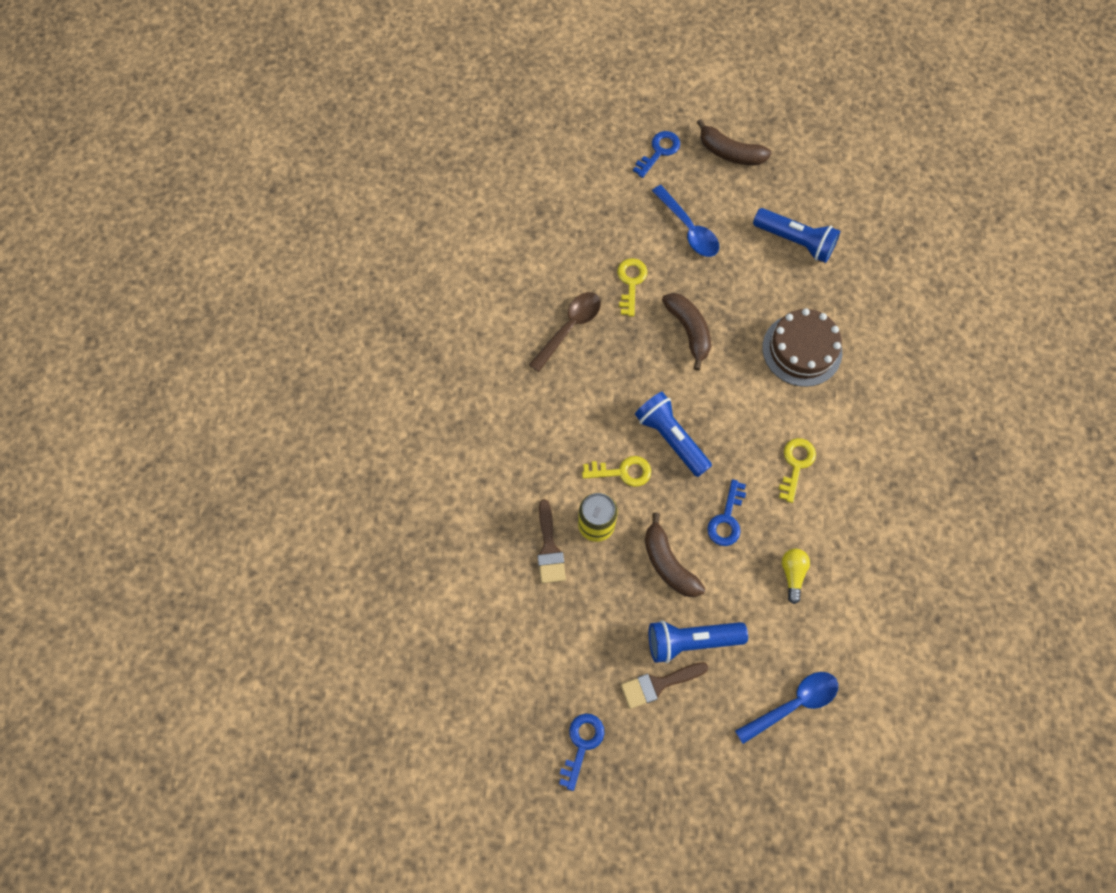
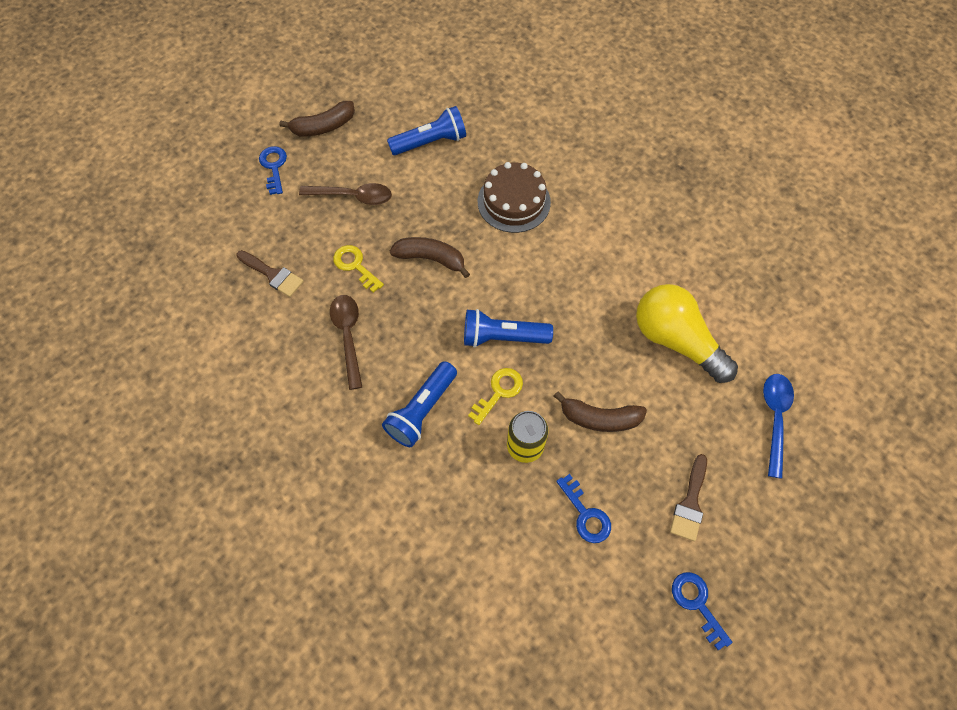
camera: 50 degrees left, 5 degrees down
brown brush [538,499,566,583] -> brown brush moved to [236,250,304,297]
blue flashlight [649,620,748,663] -> blue flashlight moved to [382,361,457,447]
blue spoon [652,185,719,257] -> brown spoon [299,183,392,205]
blue key [707,479,746,546] -> blue key moved to [556,474,611,543]
yellow key [779,438,816,503] -> none
yellow light bulb [782,548,810,604] -> yellow light bulb [636,284,738,383], size x2.31

